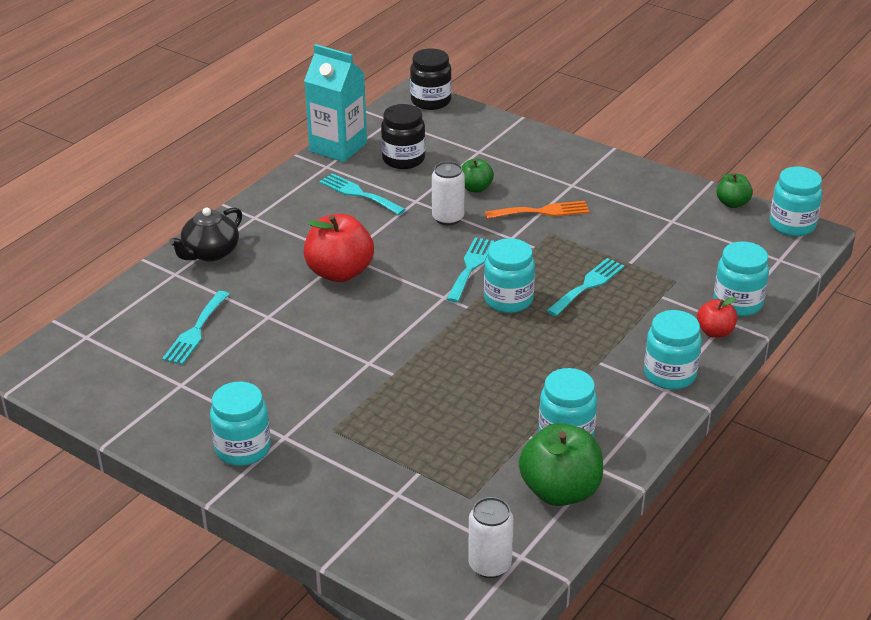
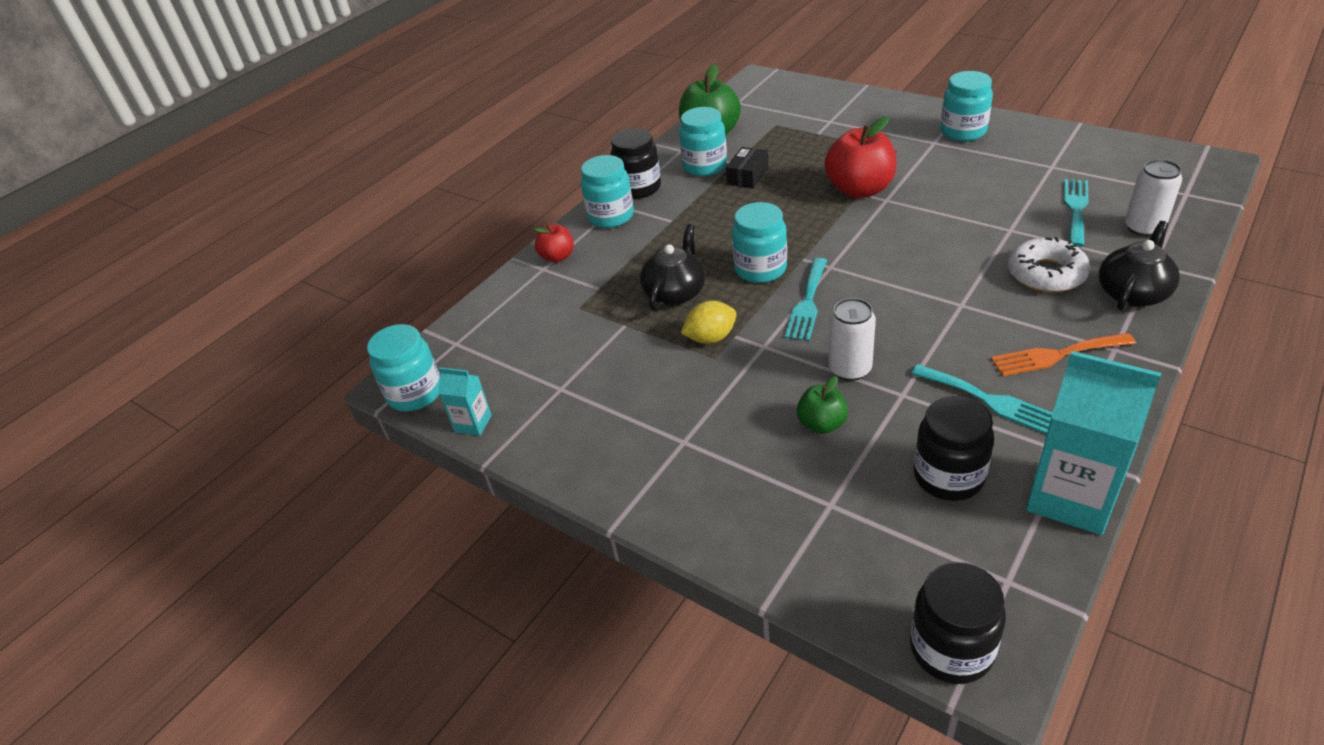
camera: 175 degrees left, 5 degrees up
red apple [304,214,374,282] -> red apple moved to [824,116,897,198]
white can [468,497,514,578] -> white can moved to [1125,159,1182,237]
orange fork [485,201,590,219] -> orange fork moved to [991,333,1136,376]
turquoise fork [547,258,625,316] -> black teapot [640,224,705,311]
turquoise jar [714,241,769,316] -> none
green apple [716,173,753,208] -> turquoise carton [439,367,492,436]
none -> black jar [611,128,661,199]
none -> yellow lemon [681,301,737,344]
none -> black box [726,147,768,188]
none -> white donut [1008,237,1090,292]

